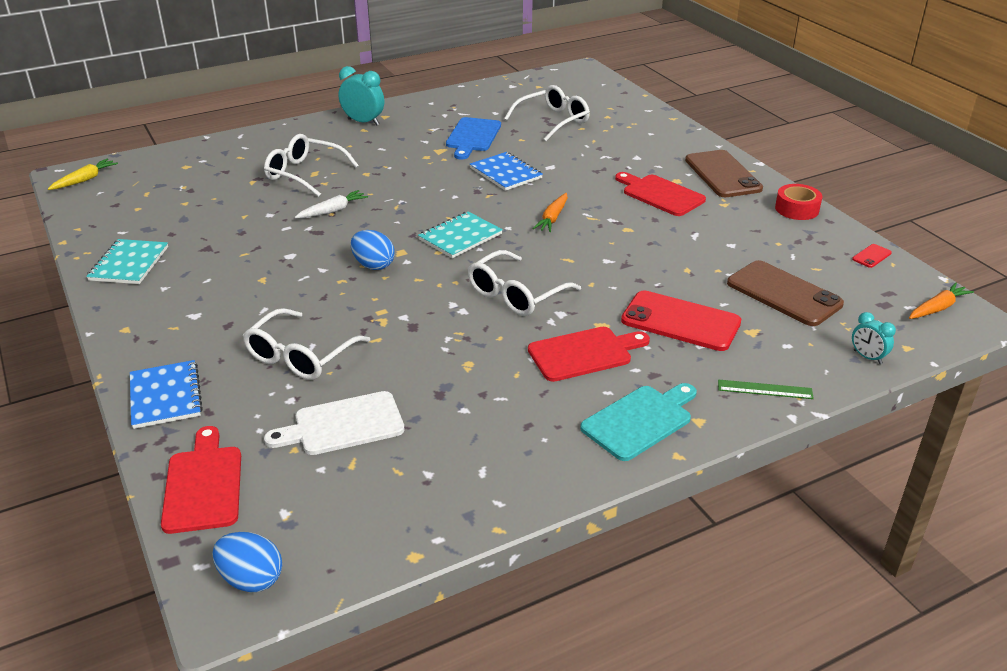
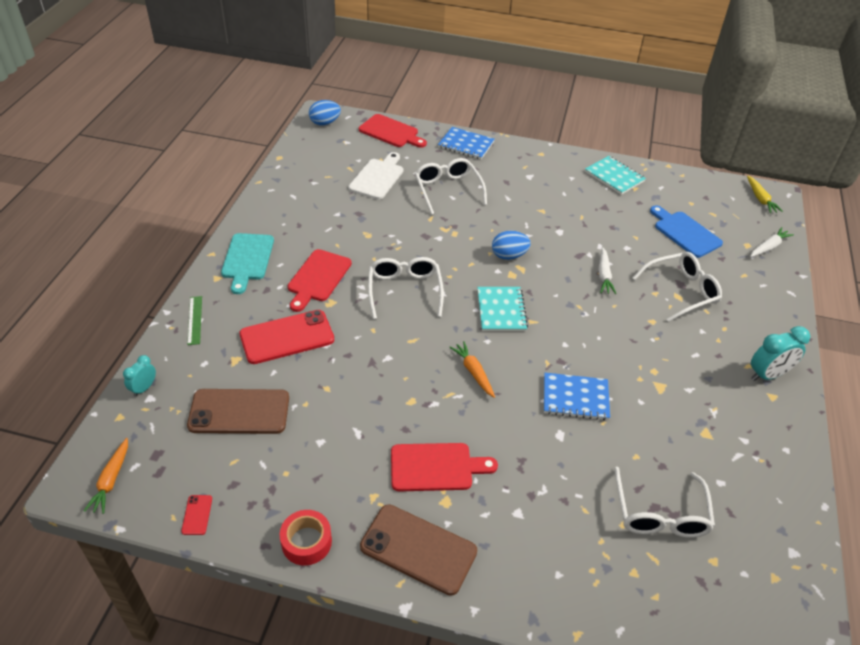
camera: 130 degrees right, 10 degrees up
blue cutting board [446,117,501,159] -> blue cutting board moved to [650,205,723,258]
green ruler [718,380,814,399] -> green ruler turned 60 degrees counterclockwise [187,296,202,345]
turquoise clock [852,312,896,364] -> turquoise clock turned 60 degrees counterclockwise [123,355,156,397]
none -> white carrot [750,227,794,257]

